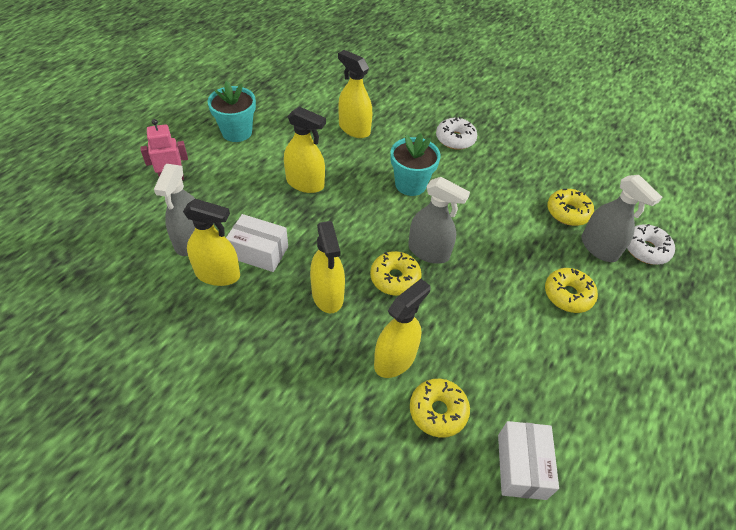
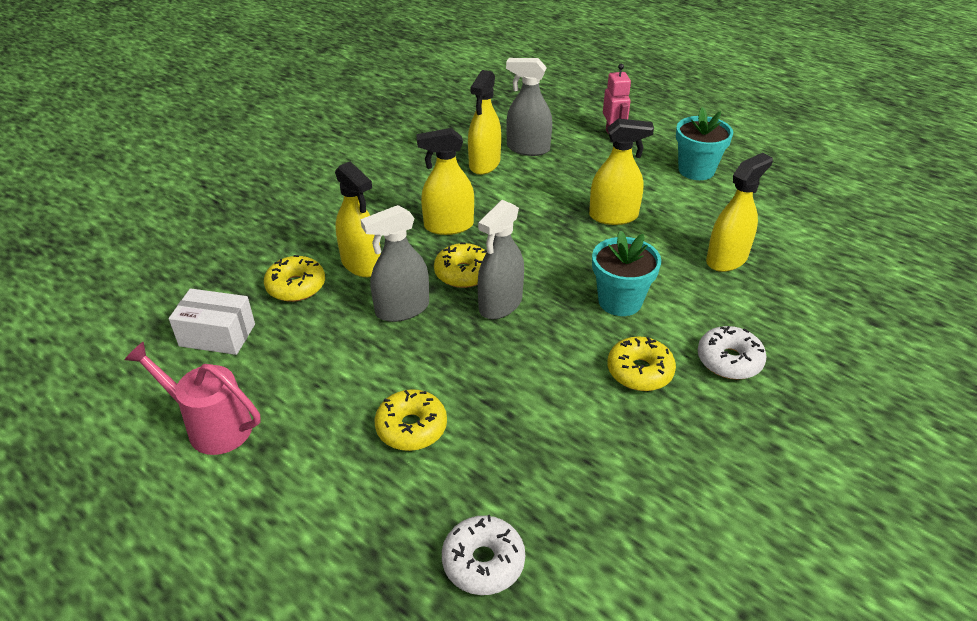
camera: 100 degrees right, 10 degrees down
white box [226,214,288,272] -> none
yellow spray bottle [284,107,326,193] -> yellow spray bottle turned 120 degrees counterclockwise [589,118,654,225]
yellow donut [547,189,594,226] -> yellow donut moved to [607,336,676,391]
grey spray bottle [582,175,662,262] -> grey spray bottle moved to [361,205,429,322]
none -> pink watering can [124,341,261,455]

